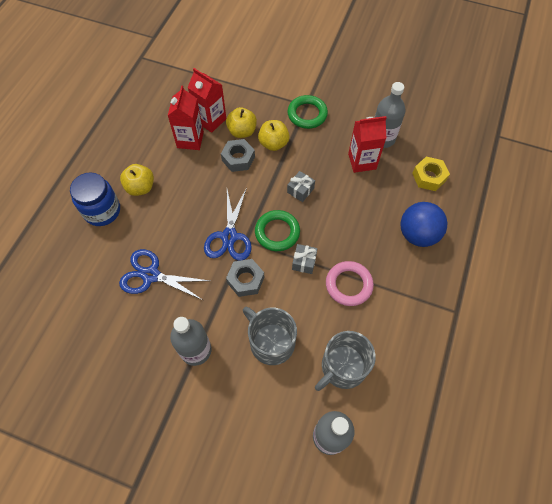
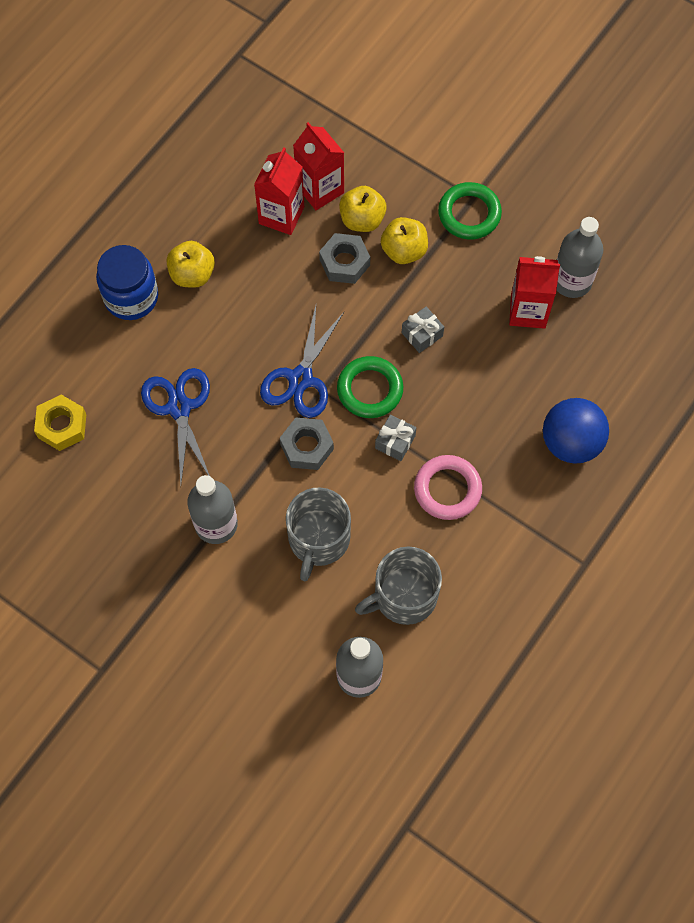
camera: 15 degrees right, 5 degrees up
blue scissors [119,249,210,300] -> blue scissors turned 45 degrees clockwise [141,368,210,484]
grey mug [243,307,297,365] -> grey mug turned 135 degrees counterclockwise [286,487,351,581]
yellow nut [412,157,450,191] -> yellow nut moved to [34,395,86,451]

